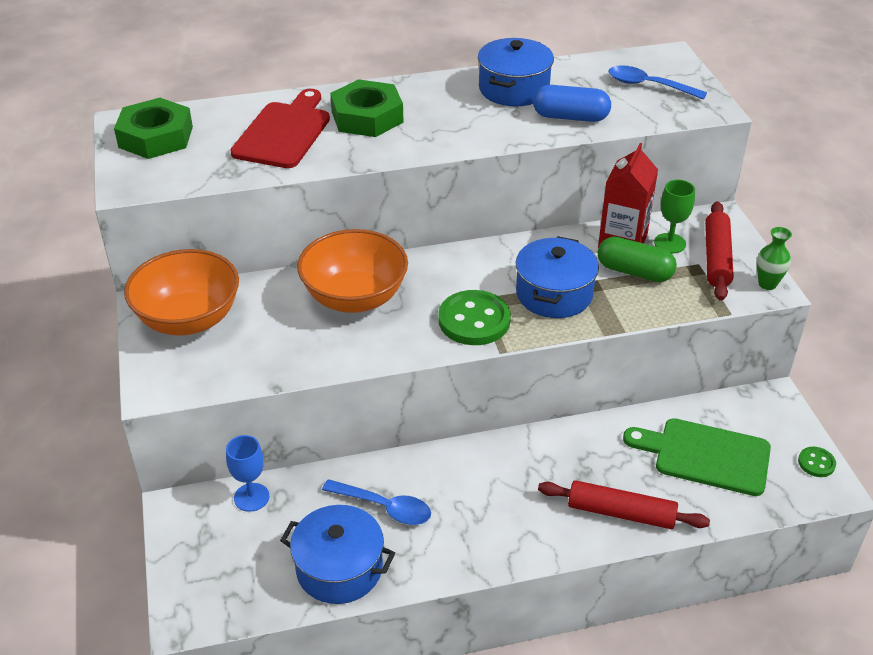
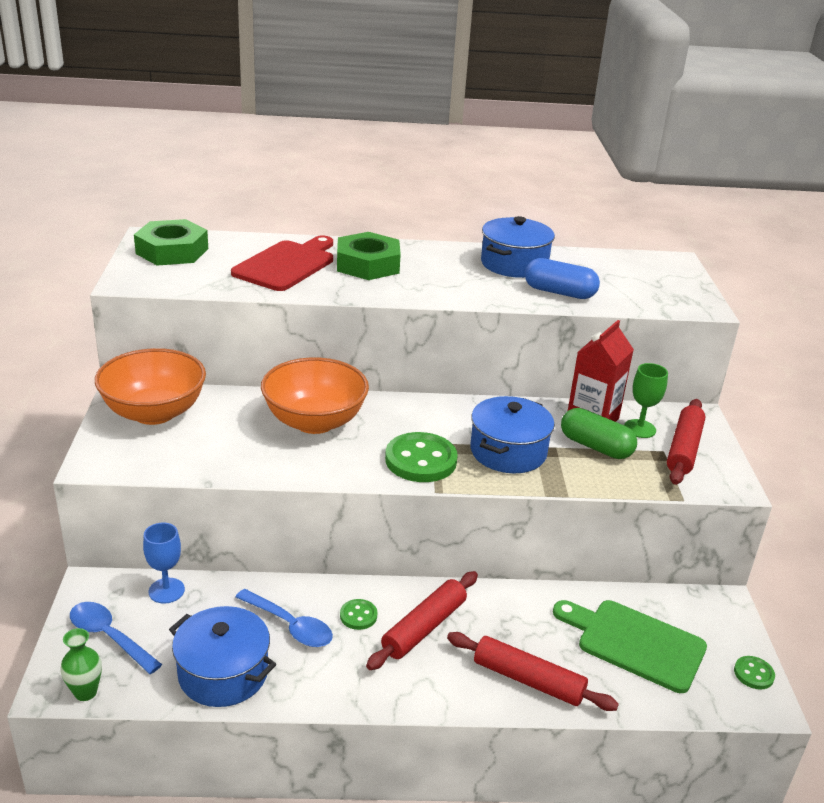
camera: 10 degrees right, 10 degrees down
blue spoon [608,65,707,100] -> blue spoon moved to [70,602,162,674]
green vase [757,227,792,290] -> green vase moved to [60,628,102,701]
none -> green button [340,599,377,630]
none -> red rolling pin [366,571,478,670]

